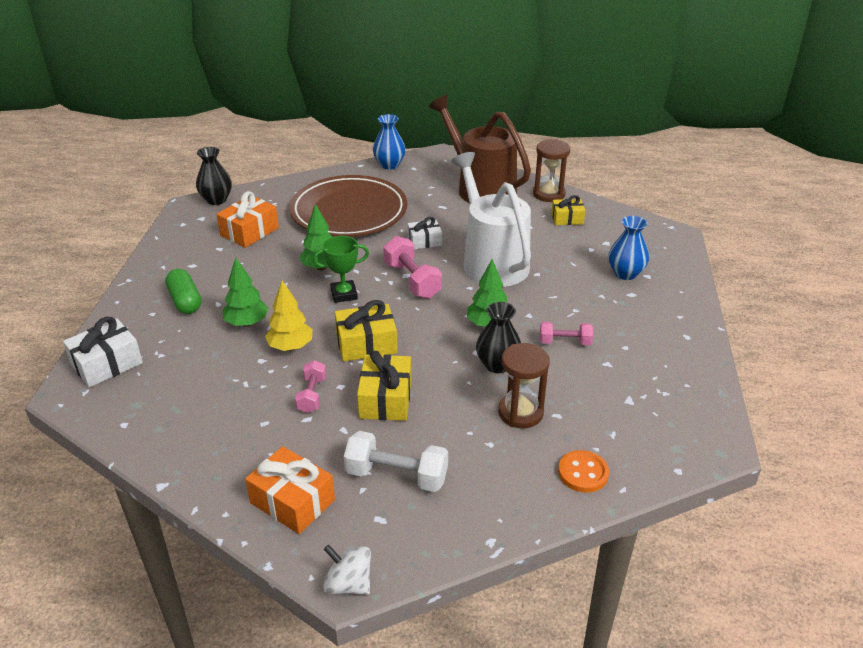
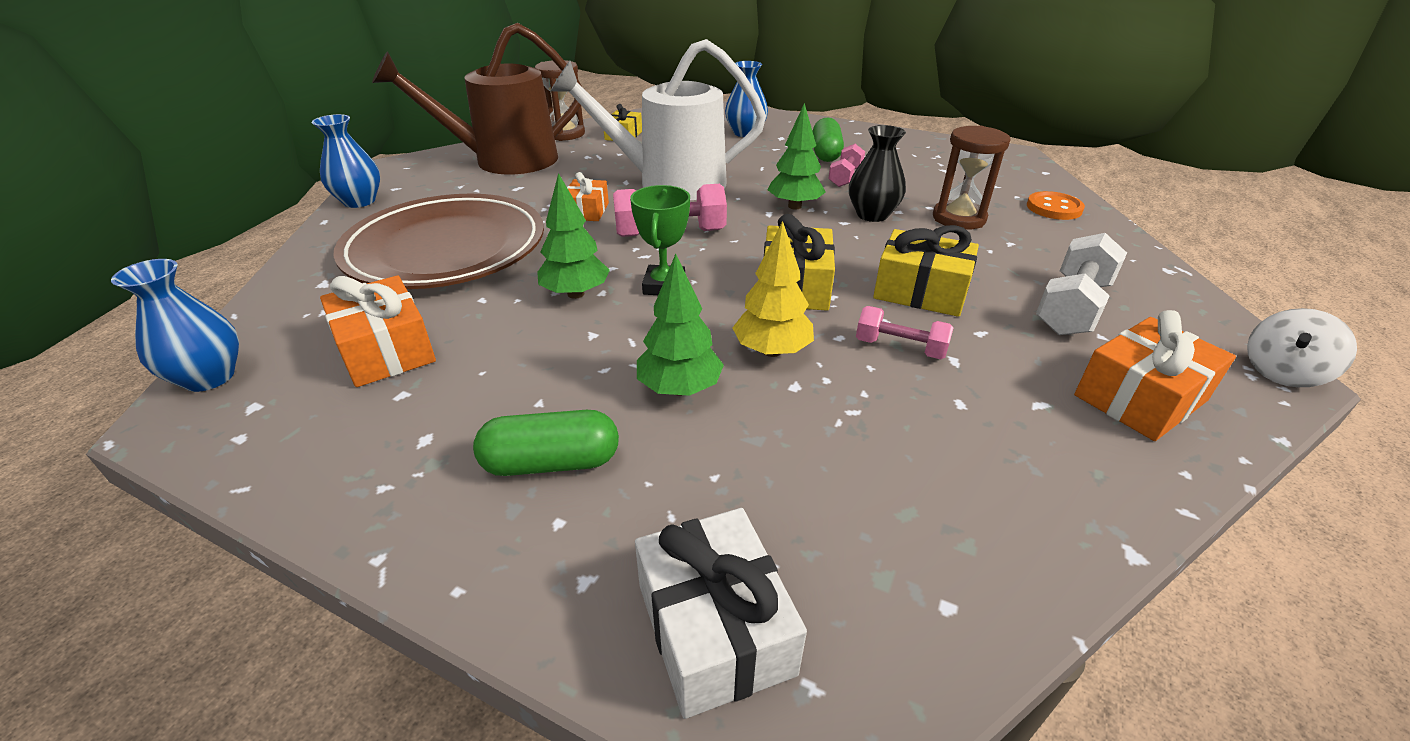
camera: 70 degrees left, 0 degrees up
black vase [196,147,232,205] -> blue vase [111,259,239,392]
white gift [407,217,442,250] -> orange gift [567,172,609,221]
none -> green capsule [813,117,844,162]

